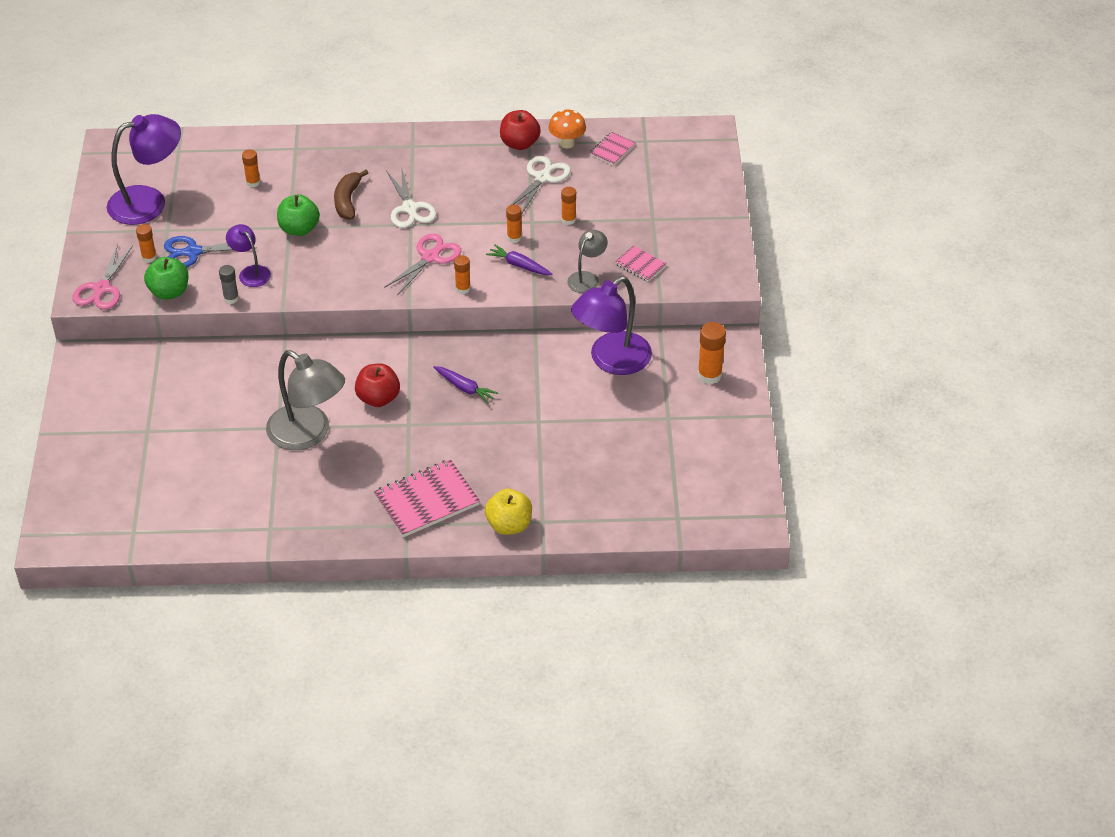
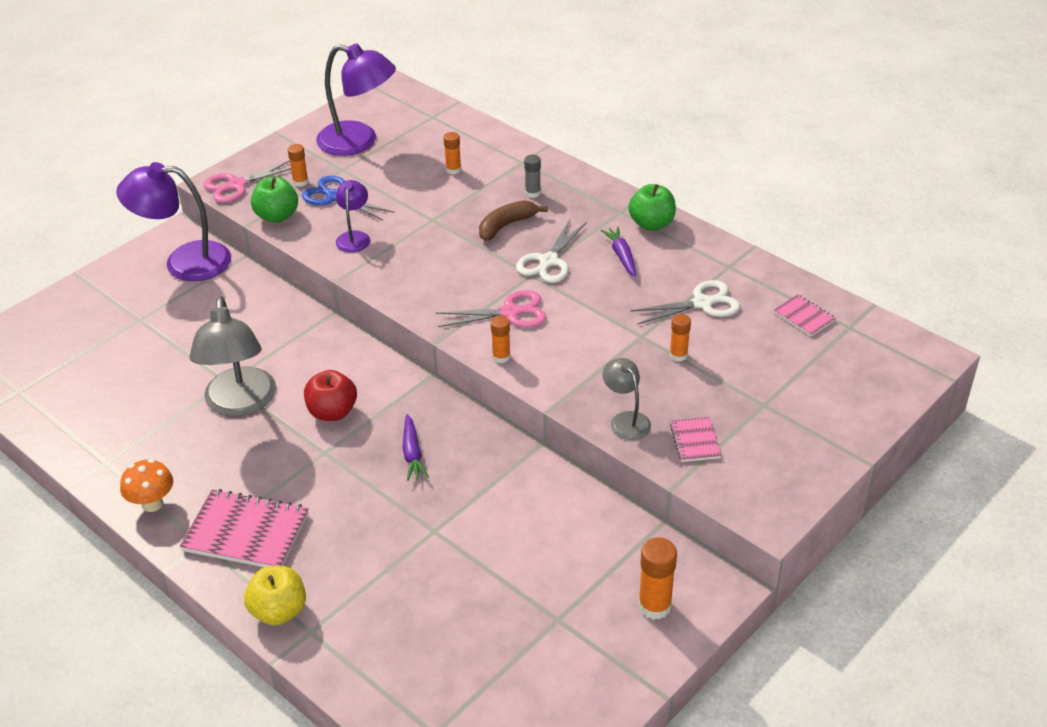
camera: 45 degrees right, 5 degrees down
grey glue stick [219,265,239,304] -> grey glue stick moved to [524,155,541,198]
green apple [277,194,320,236] -> green apple moved to [628,184,676,231]
purple carrot [486,244,553,275] -> purple carrot moved to [601,227,636,277]
red apple [500,110,541,150] -> none
orange glue stick [506,204,522,243] -> none
orange mushroom [548,109,586,148] -> orange mushroom moved to [120,459,173,512]
grey lamp [567,229,608,293] -> grey lamp turned 105 degrees counterclockwise [603,358,651,440]
purple lamp [571,276,652,375] -> purple lamp moved to [116,162,231,281]
pink notebook [590,132,636,165] -> pink notebook turned 60 degrees clockwise [774,294,836,336]

